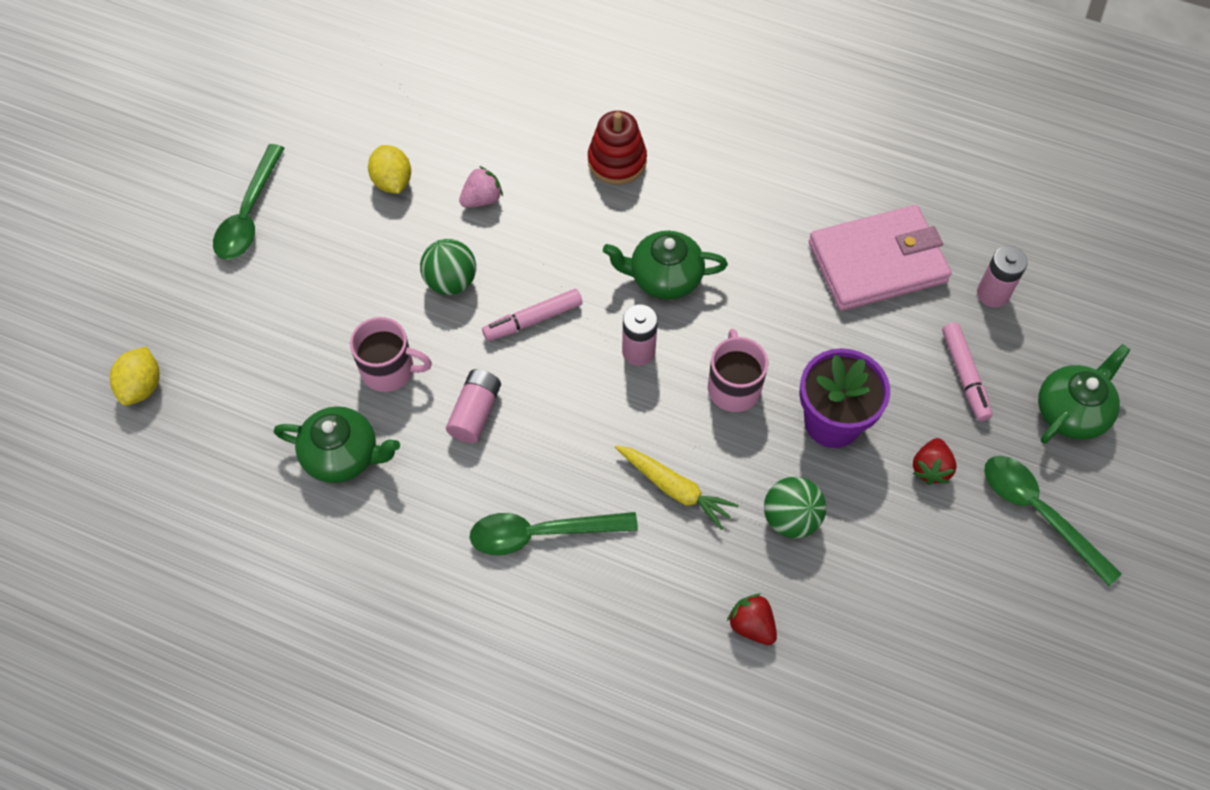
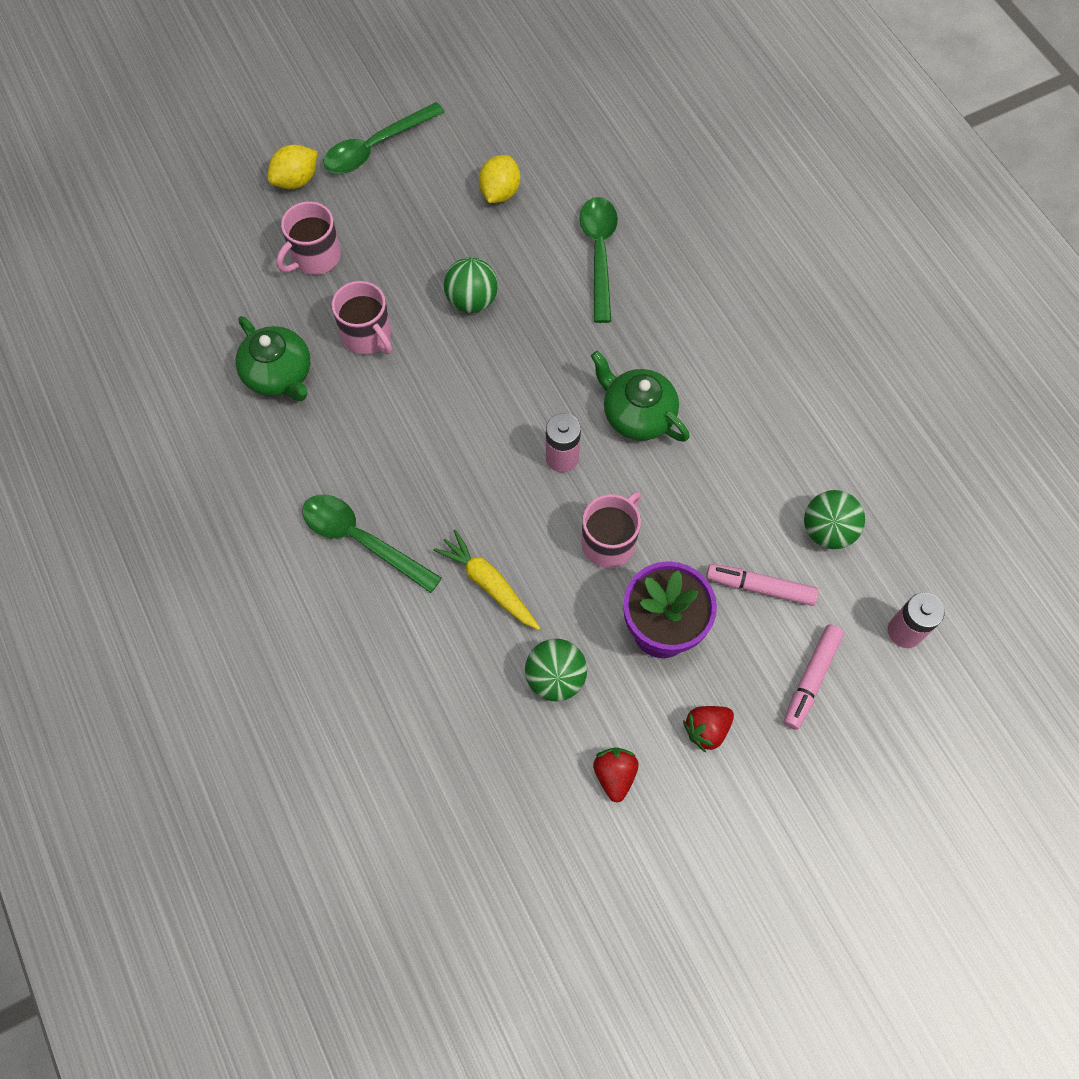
camera: 40 degrees right, 5 degrees up
yellow lemon [110,346,160,406] -> yellow lemon moved to [268,145,317,189]
pink battery [446,369,501,443] -> none
pink strawberry [459,166,503,208] -> none
pink marker [482,289,582,341] -> pink marker moved to [706,564,819,606]
red stacking toy [588,111,647,185] -> none
yellow carrot [615,445,738,530] -> yellow carrot turned 150 degrees clockwise [433,529,540,630]
red strawberry [727,594,777,645] -> red strawberry moved to [593,748,639,802]
pink wallet [809,205,952,311] -> green ball [804,490,865,549]
green spoon [984,456,1122,586] -> green spoon moved to [580,197,618,323]
green teapot [1038,344,1131,444] -> none
none -> pink mug [276,201,341,275]

